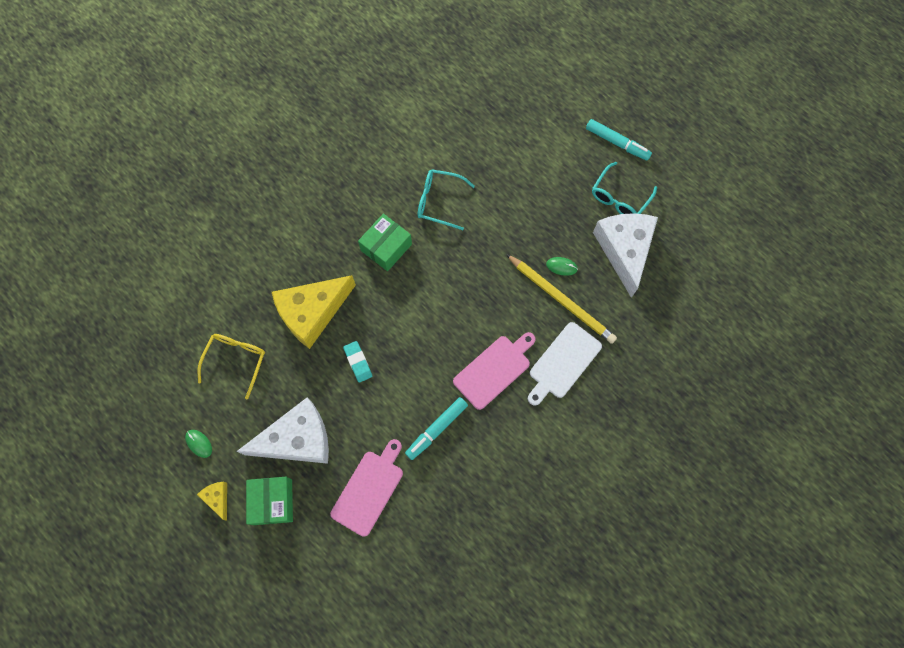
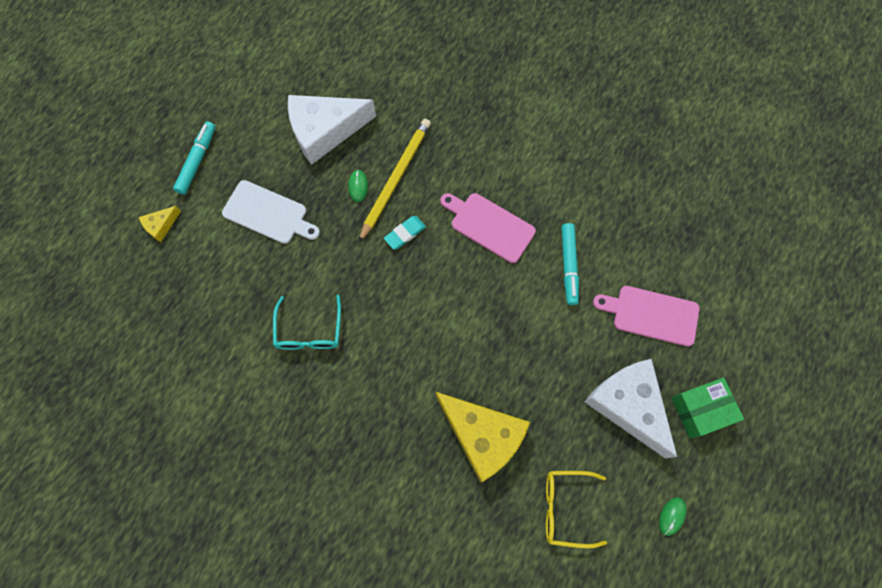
camera: 105 degrees left, 0 degrees up
yellow cheese [197,482,227,521] -> yellow cheese moved to [139,206,181,242]
turquoise eraser [343,341,372,383] -> turquoise eraser moved to [384,216,426,250]
green box [358,214,412,271] -> none
turquoise marker [405,397,468,460] -> turquoise marker turned 60 degrees clockwise [561,223,579,305]
white cutting board [528,322,602,406] -> white cutting board moved to [222,180,320,244]
turquoise glasses [592,162,657,214] -> none

